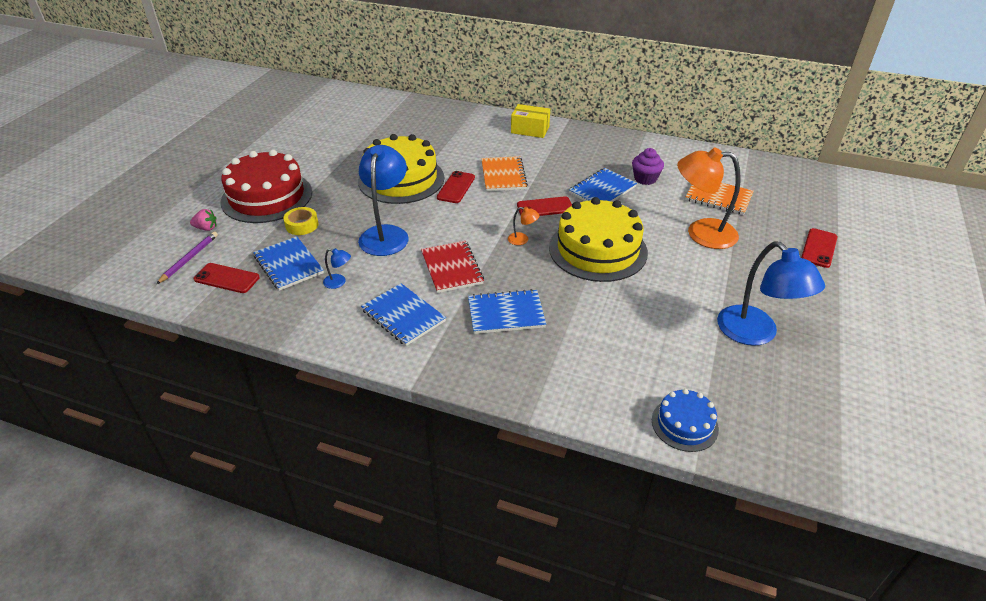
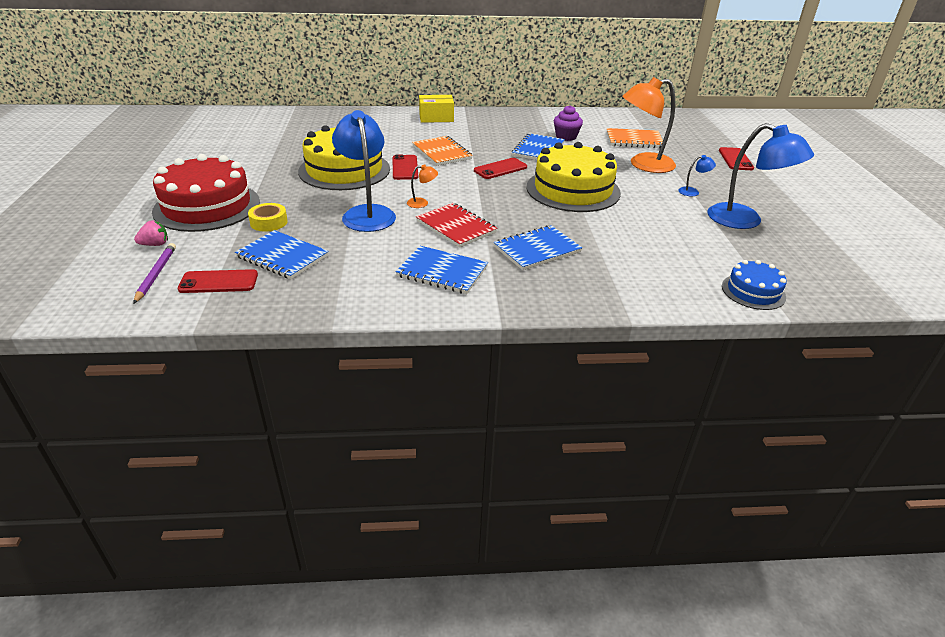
camera: 25 degrees left, 5 degrees down
blue lamp [323,248,351,289] -> blue lamp moved to [678,155,716,196]
orange lamp [508,207,540,245] -> orange lamp moved to [407,164,438,208]

